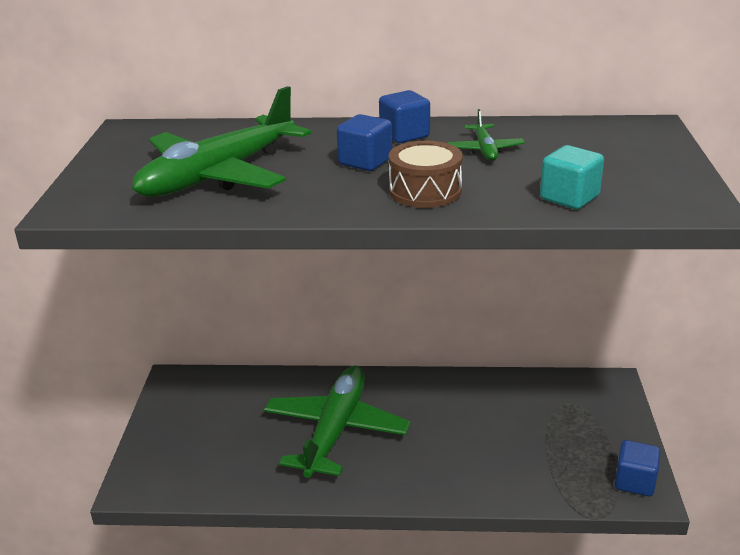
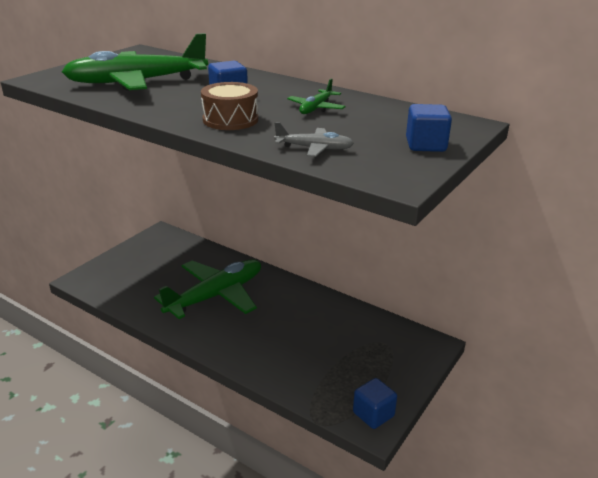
camera: 30 degrees right, 0 degrees up
blue cube [379,90,430,143] -> blue cube moved to [406,104,452,152]
turquoise cube [540,145,604,209] -> grey plane [274,122,354,157]

